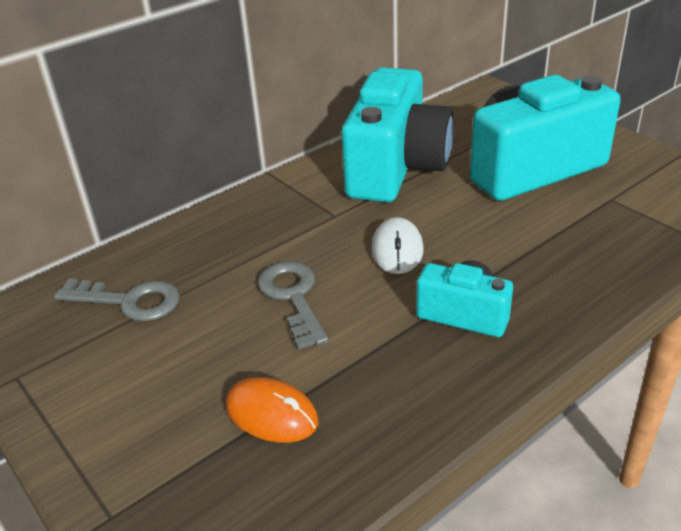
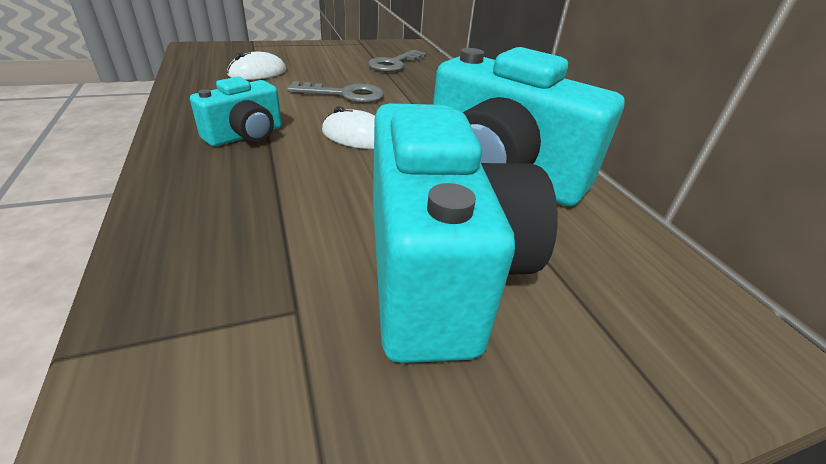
camera: 105 degrees right, 0 degrees up
orange mouse [226,377,318,443] -> white mouse [227,52,286,80]

